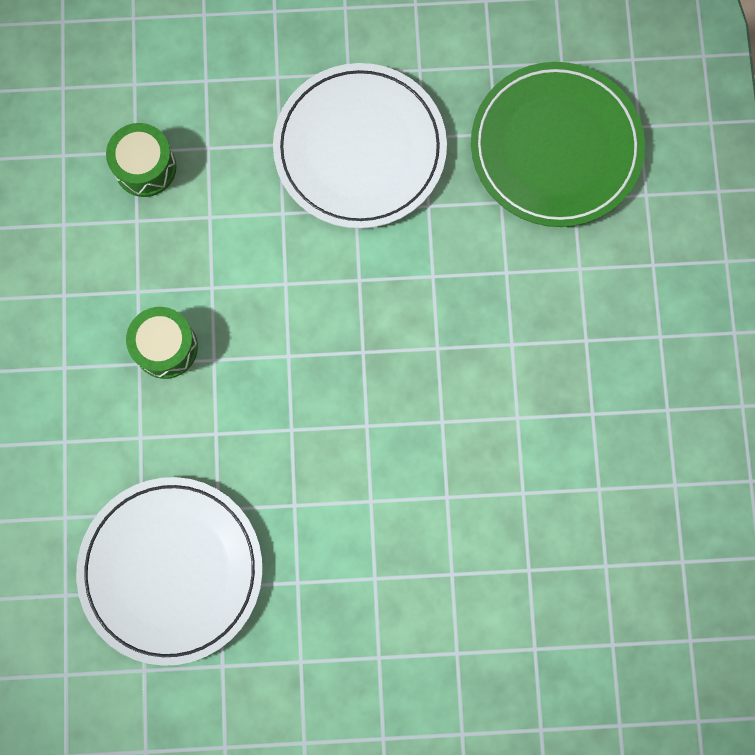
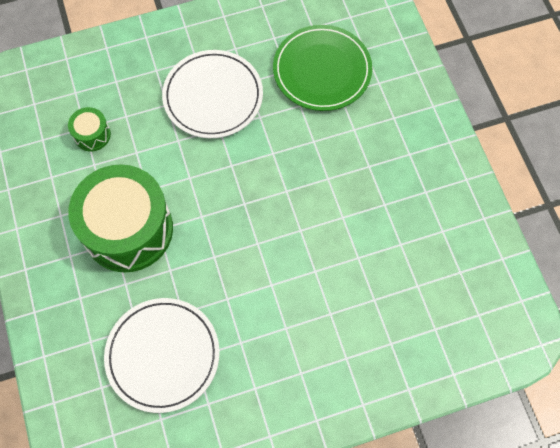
camera: 15 degrees left, 10 degrees down
green drum [126,307,198,379] -> green drum [68,164,173,273], size x2.33

